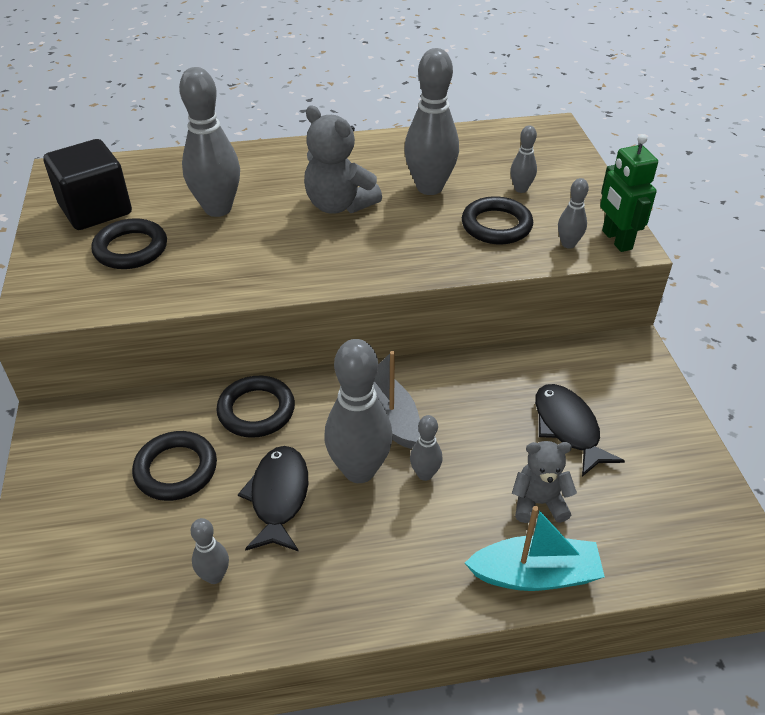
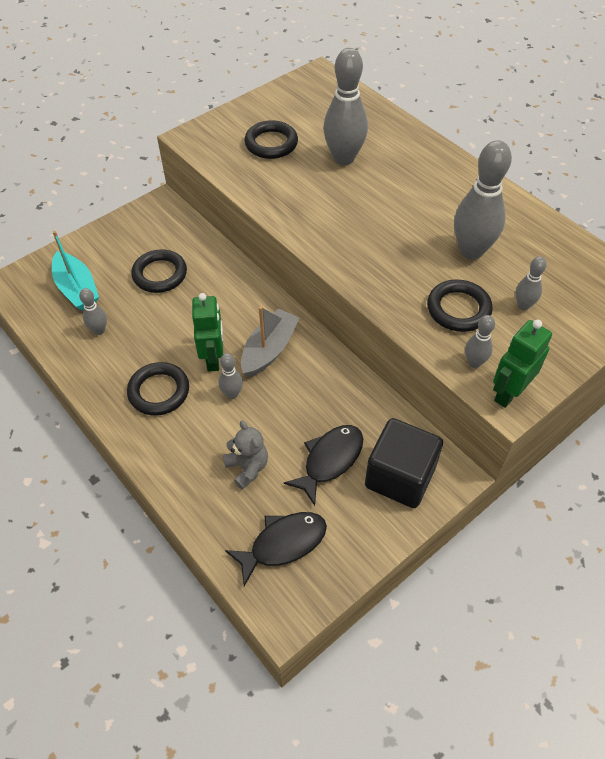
camera: 60 degrees right, 10 degrees up
black cube [43,139,132,230] -> black cube moved to [365,418,443,508]
black ring [216,376,295,438] -> black ring moved to [127,362,189,416]
black fish [238,446,308,552] -> black fish moved to [225,512,327,586]
grey teddy bear [304,106,382,214] -> none
grey bowling pin [324,339,393,483] -> green robot [192,293,223,372]
turquoise boat [465,506,605,591] -> turquoise boat moved to [52,231,99,310]

